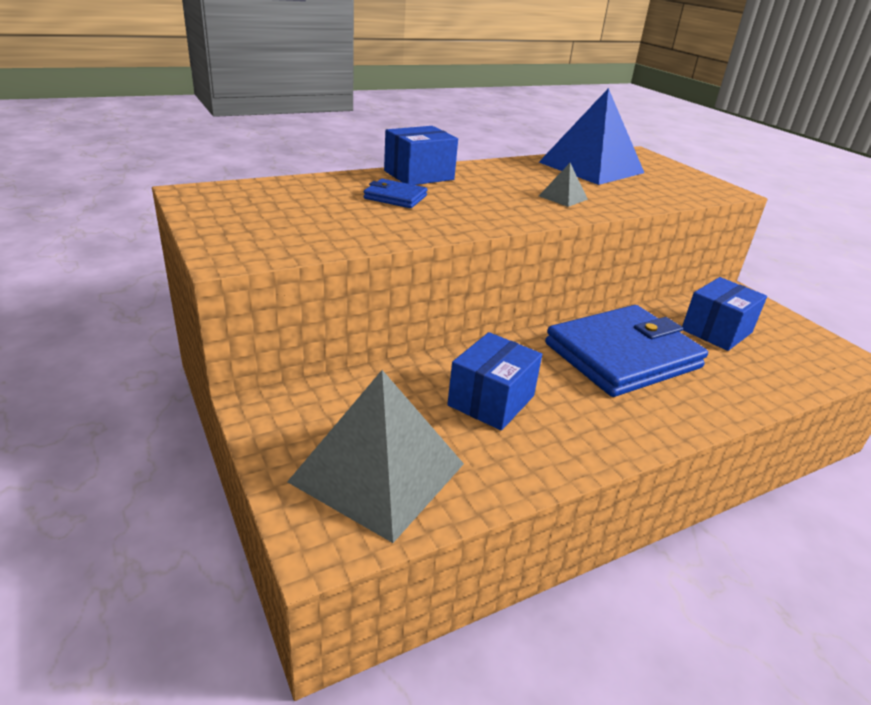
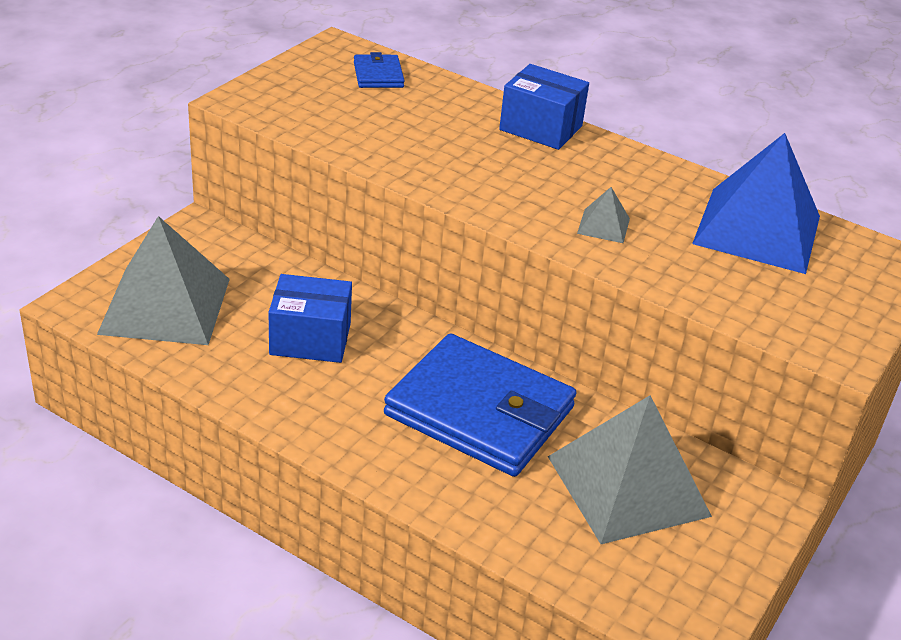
camera: 60 degrees right, 5 degrees up
blue wallet [363,179,428,208] -> blue wallet moved to [354,52,405,88]
blue box [682,277,767,351] -> grey pyramid [548,395,712,544]

